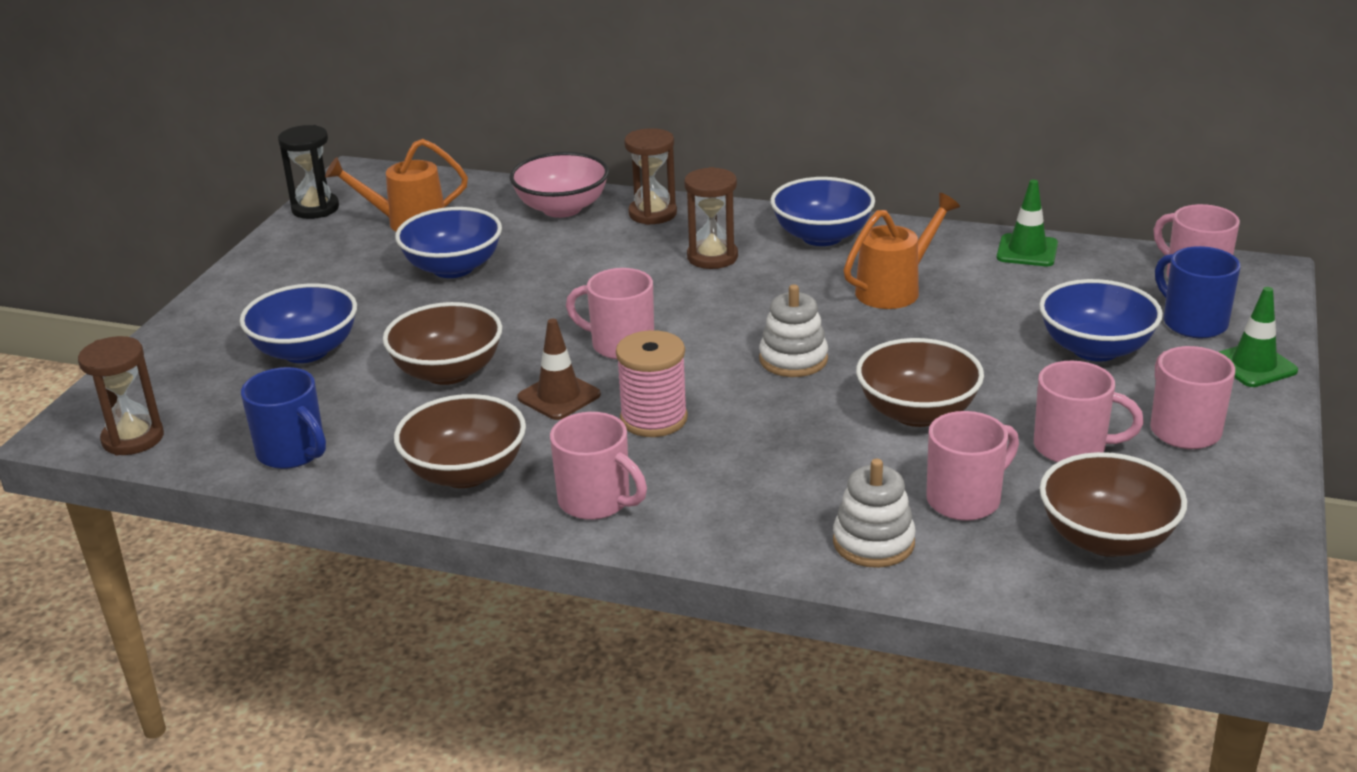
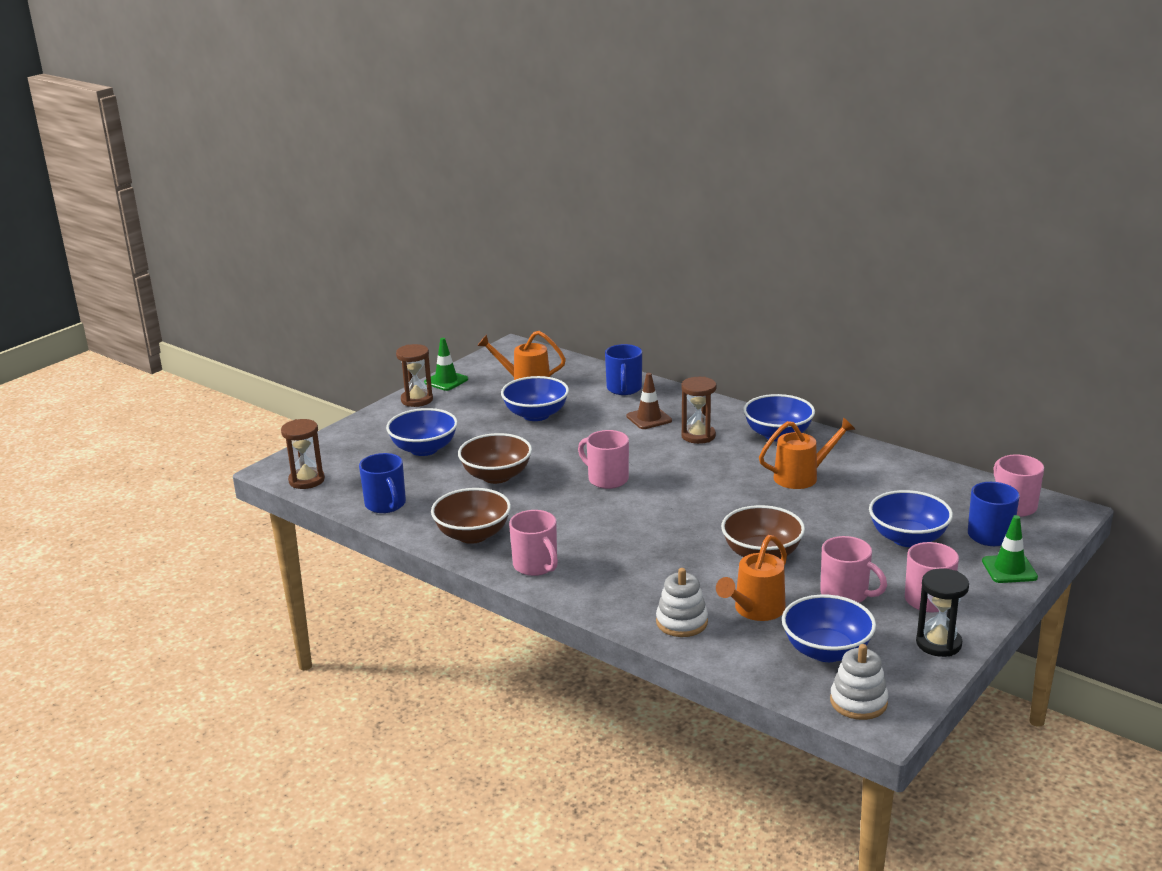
camera: 20 degrees right, 5 degrees down
black hourglass [278,125,339,219] -> black hourglass moved to [916,569,969,657]
pink bowl [509,152,609,218] -> blue mug [605,344,642,395]
brown traffic cone [517,319,601,420] -> brown traffic cone moved to [627,373,672,429]
pink spool [616,330,688,437] -> none
brown hourglass [624,128,677,225] -> brown hourglass moved to [396,344,433,407]
white stacking toy [759,284,828,377] -> white stacking toy moved to [830,644,888,720]
pink mug [926,411,1019,521] -> orange watering can [716,535,787,621]
green traffic cone [997,180,1058,266] -> green traffic cone moved to [424,338,468,391]
brown bowl [1040,452,1187,557] -> blue bowl [782,595,876,662]

